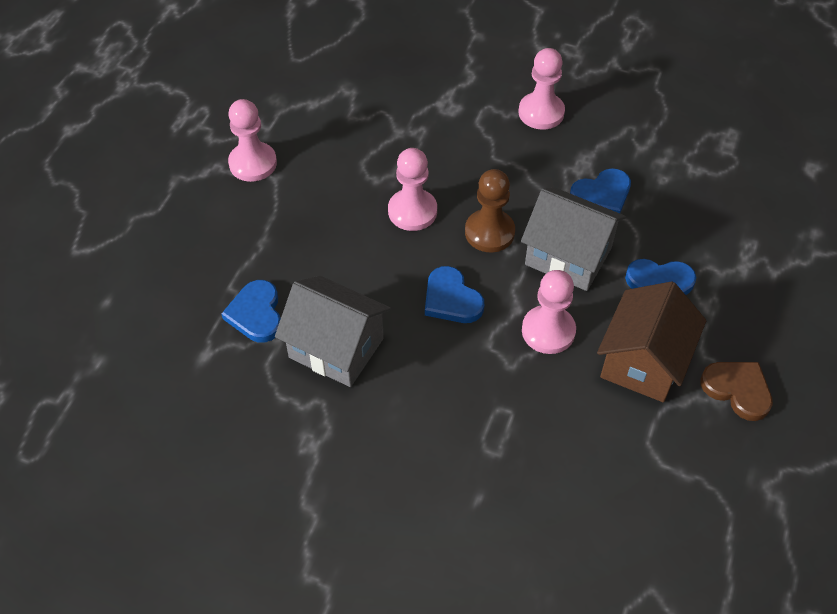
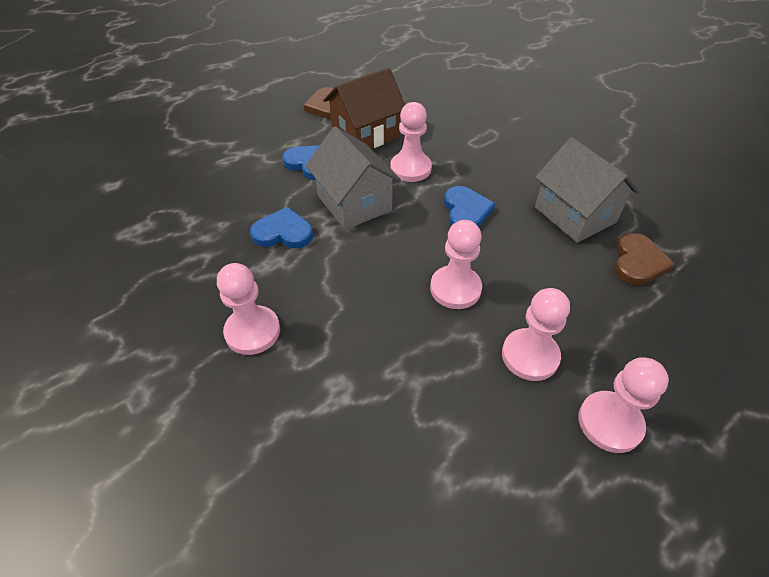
camera: 150 degrees left, 5 degrees down
blue heart [221,280,281,343] -> brown heart [614,233,675,285]
brown pawn [465,169,515,252] -> none
none -> pink pawn [502,288,570,381]

